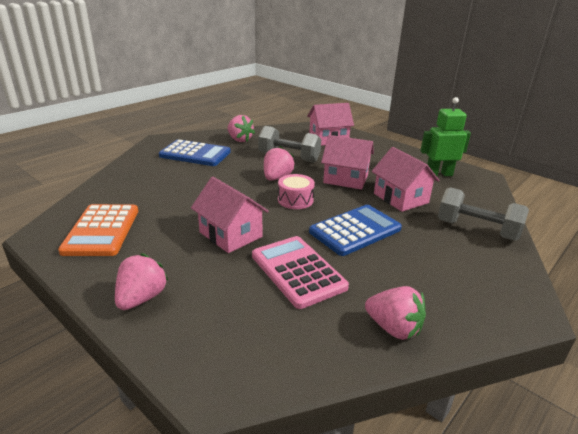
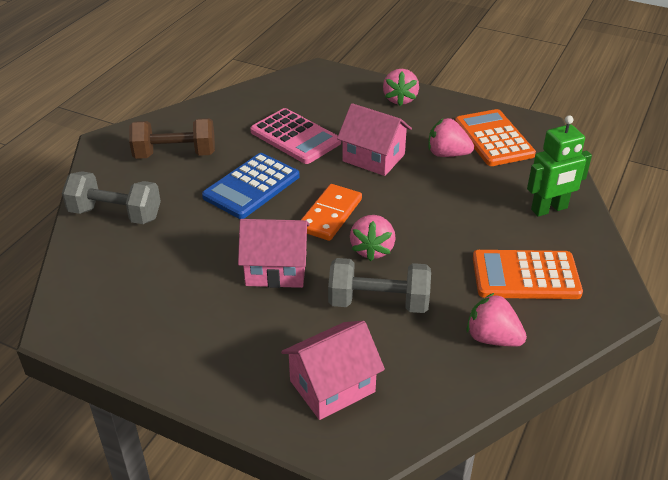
camera: 165 degrees right, 10 degrees up
blue calculator [159,139,230,166] -> orange calculator [473,250,583,299]
pink drum [278,174,315,209] -> orange domino [301,184,362,241]
pink strawberry [365,286,426,340] -> pink strawberry moved to [428,118,474,157]
pink house [371,147,440,212] -> none
green robot [420,97,471,176] -> green robot moved to [527,116,592,217]
none -> brown dumbbell [129,118,215,159]

